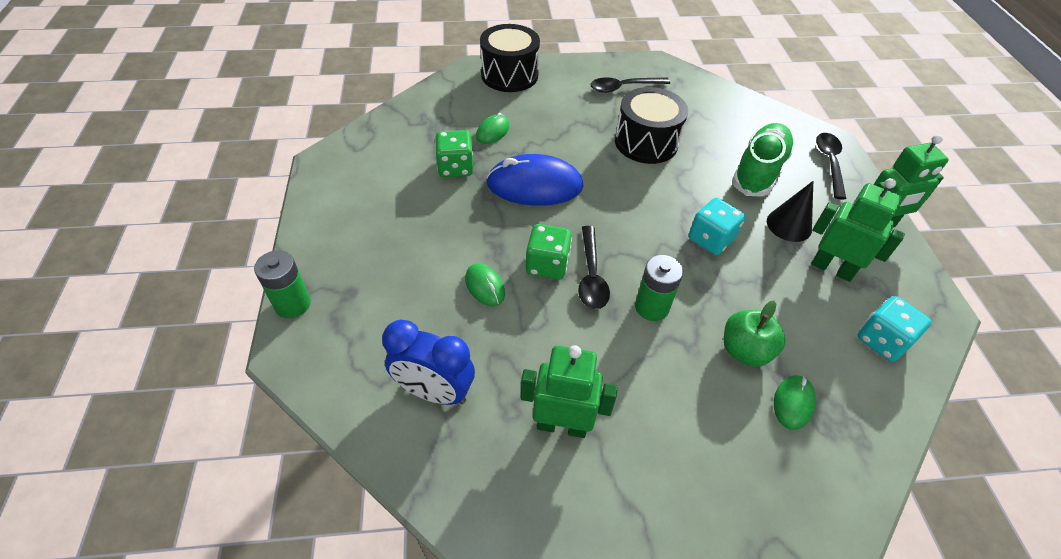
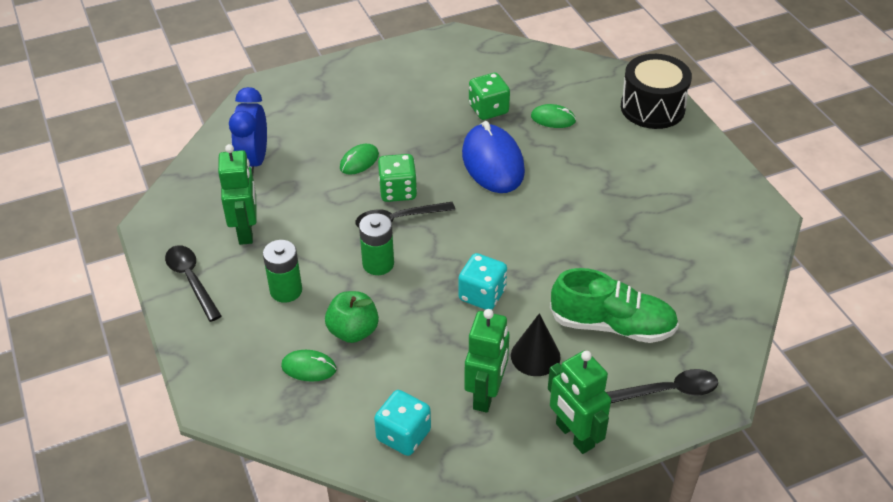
camera: 75 degrees right, 5 degrees down
green battery [254,250,311,318] -> green battery moved to [263,240,302,303]
black spoon [590,77,670,93] -> black spoon moved to [165,245,222,322]
black drum [615,87,688,164] -> none

